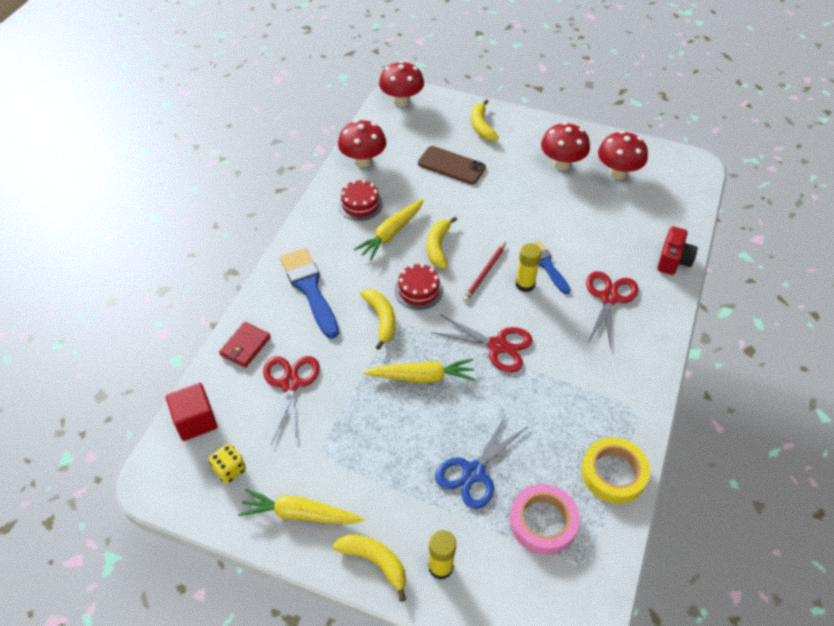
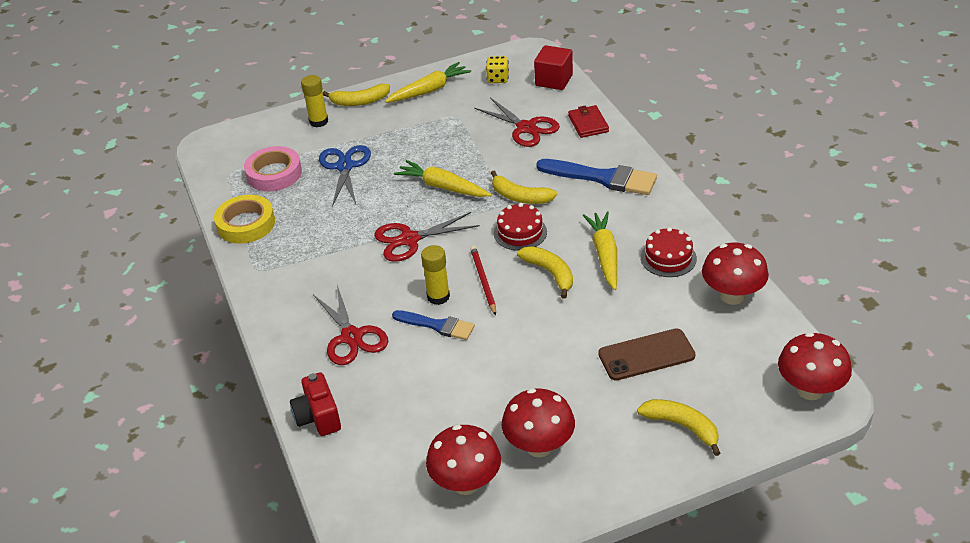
camera: 140 degrees right, 10 degrees down
yellow carrot [363,359,475,383] -> yellow carrot turned 75 degrees clockwise [394,160,491,197]

